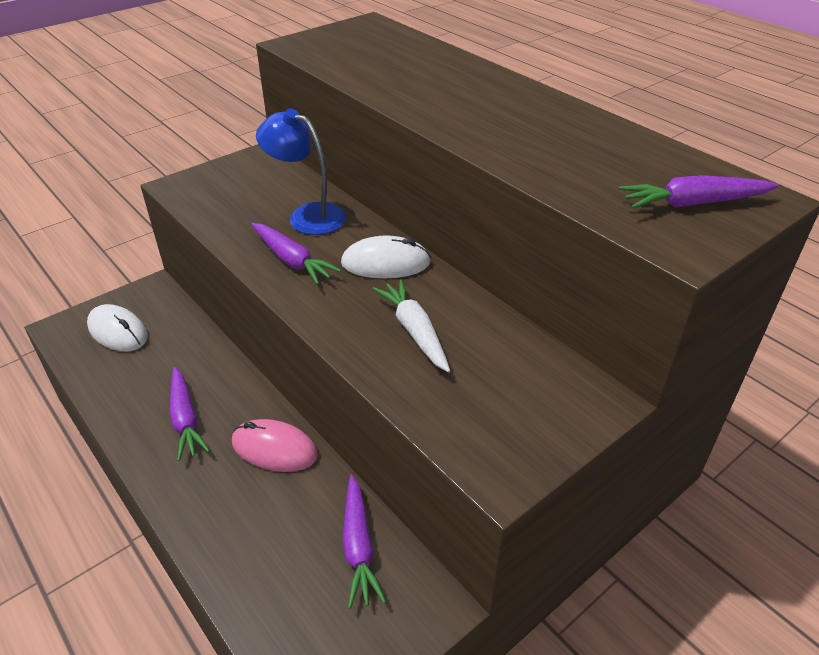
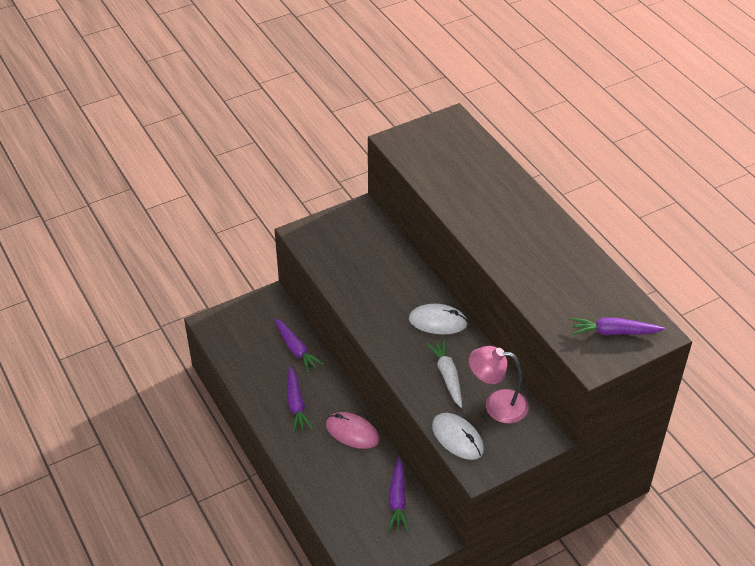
camera: 10 degrees right, 5 degrees up
white mouse [87,304,147,351] -> white mouse moved to [432,413,484,460]
purple carrot [251,223,341,285] -> purple carrot moved to [274,318,324,373]
blue lamp [256,109,346,235] -> none
none -> pink lamp [469,346,529,423]

